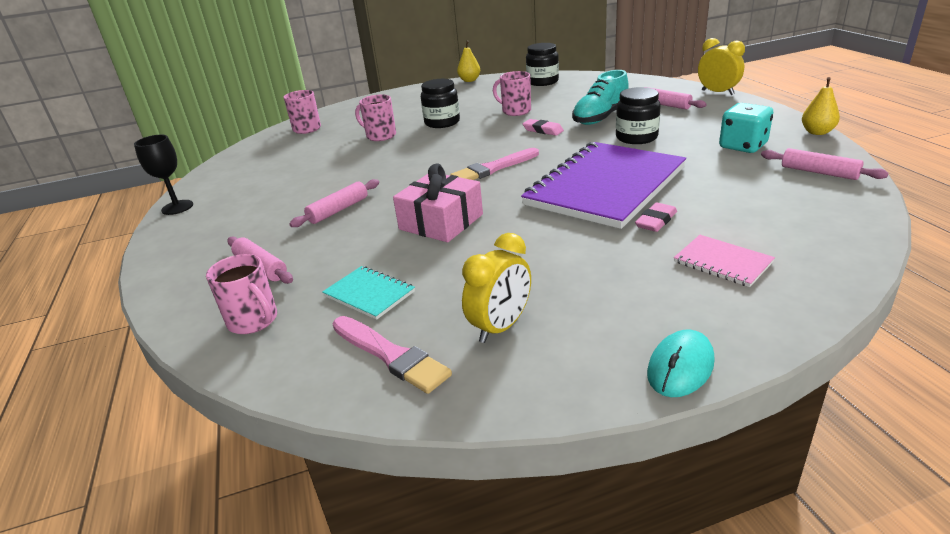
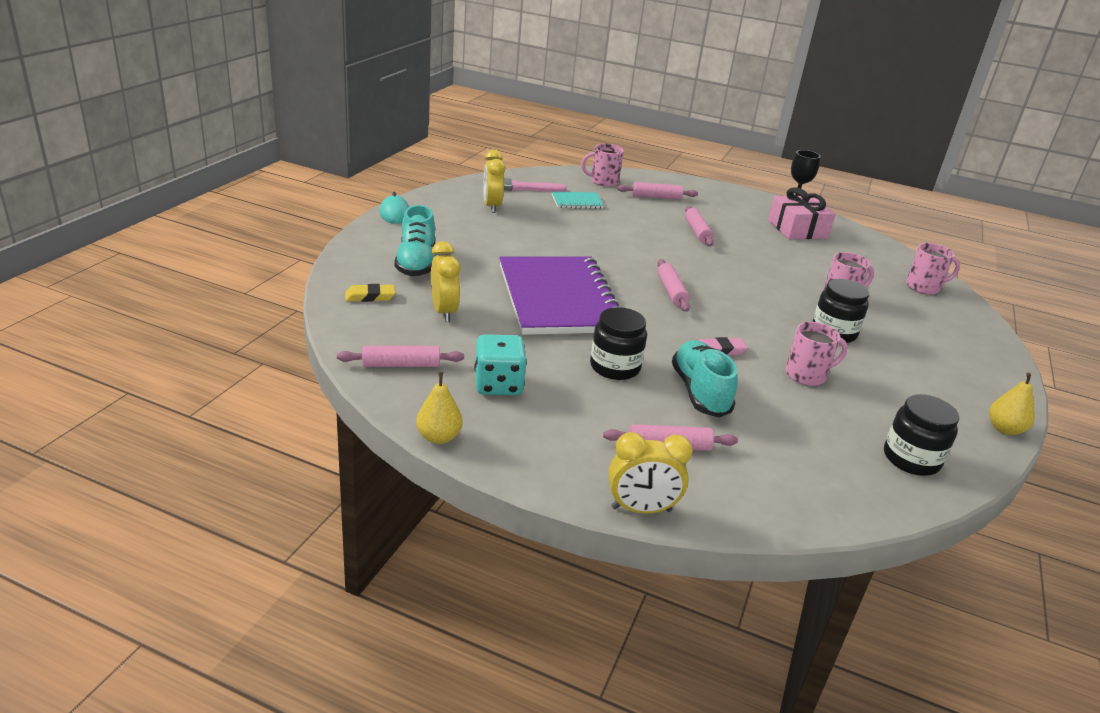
camera: 125 degrees right, 0 degrees up
pink gift [393,163,483,242] -> pink gift moved to [768,187,836,239]
pink brush [450,148,539,180] -> pink rolling pin [657,259,690,312]
pink eraser [635,202,677,232] -> none
pink notebook [674,235,775,287] -> turquoise shoe [395,205,435,276]
none -> yellow eraser [345,284,395,302]
none -> yellow clock [431,241,461,322]

